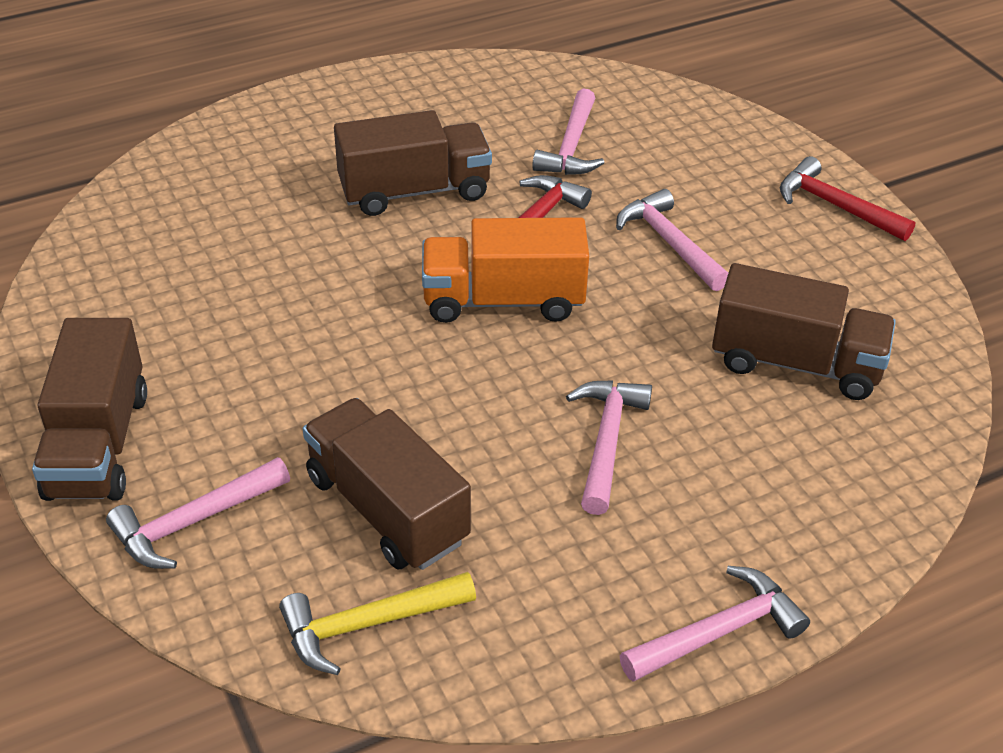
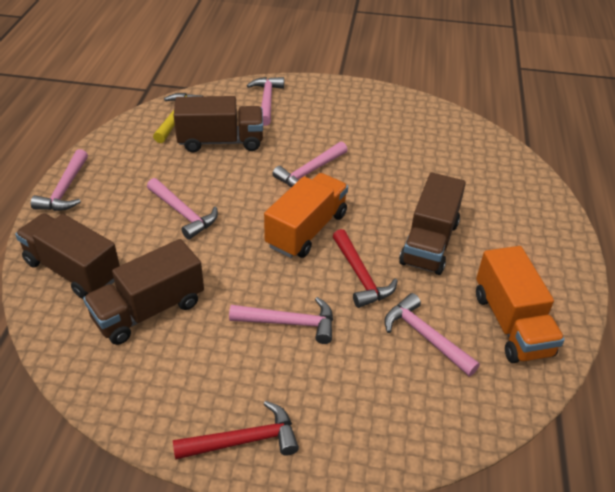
camera: 125 degrees right, 0 degrees up
brown truck [32,318,147,501] -> brown truck moved to [15,213,120,299]
none -> pink hammer [273,142,348,187]
none -> orange truck [476,246,565,363]

